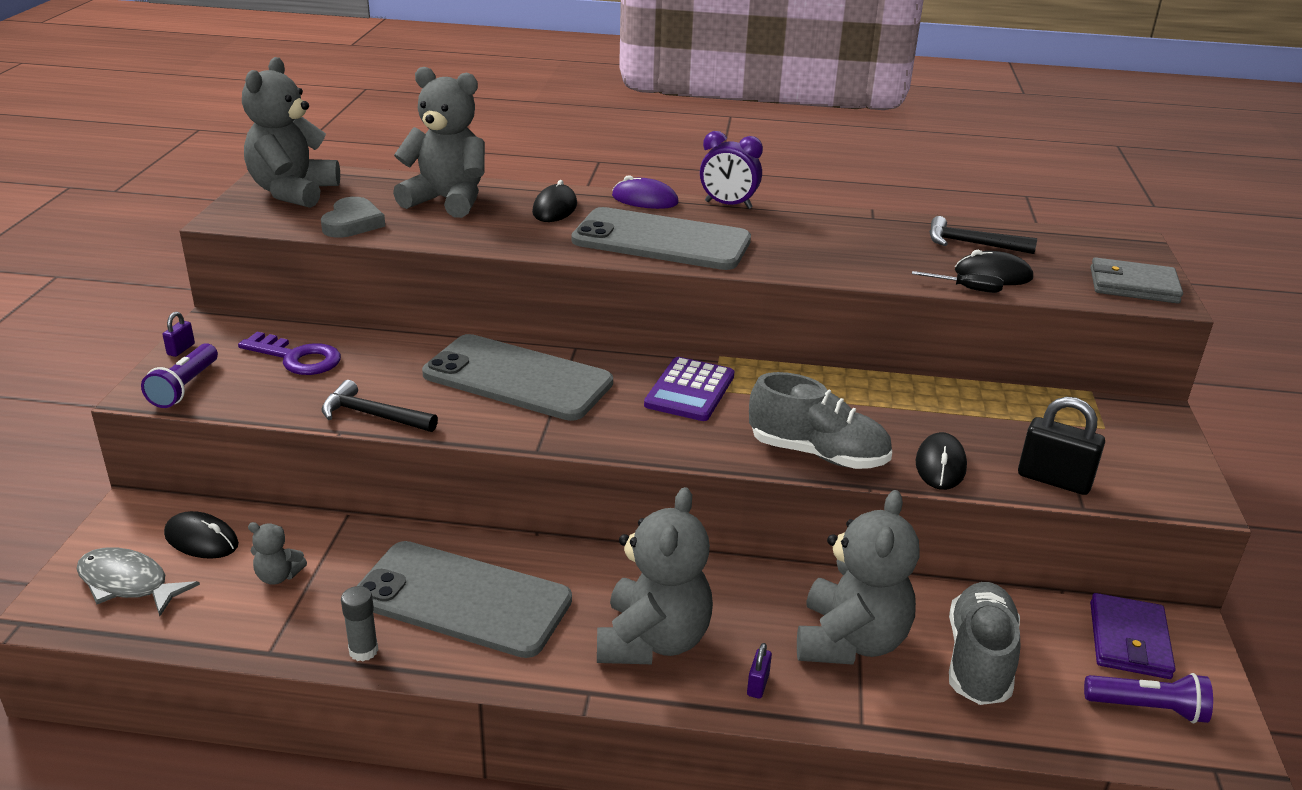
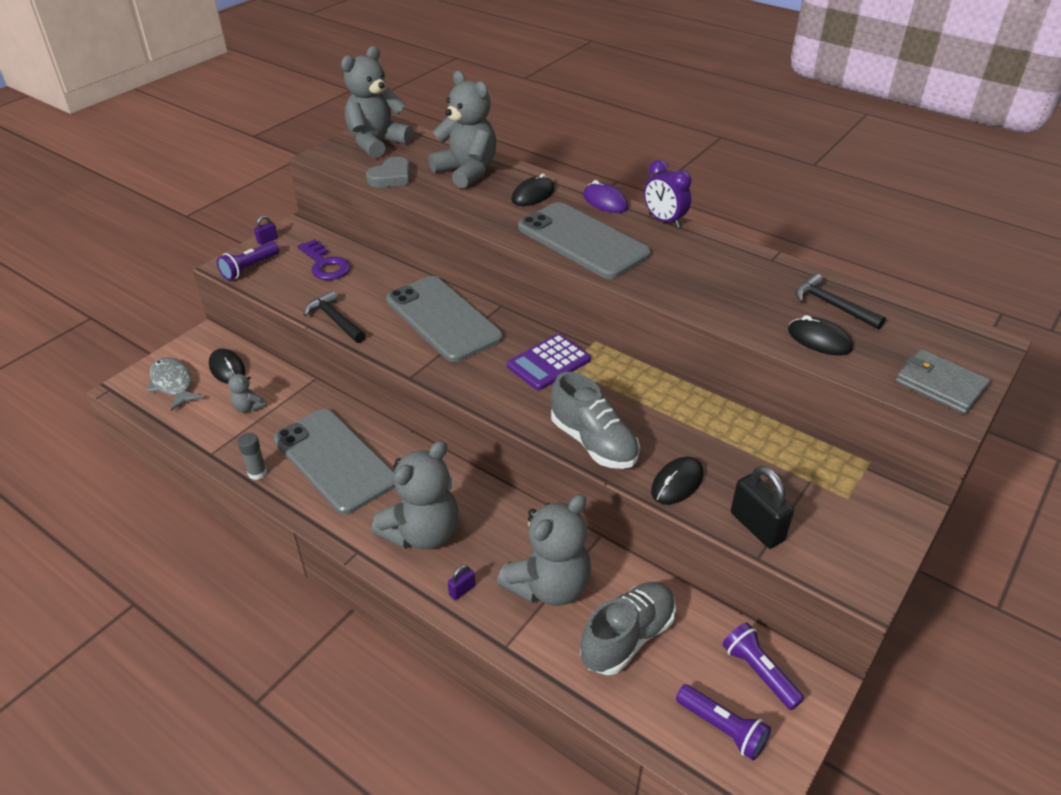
camera: 30 degrees right, 10 degrees up
black screwdriver [912,271,1004,293] -> none
purple wallet [1090,593,1176,679] -> purple flashlight [722,622,804,710]

